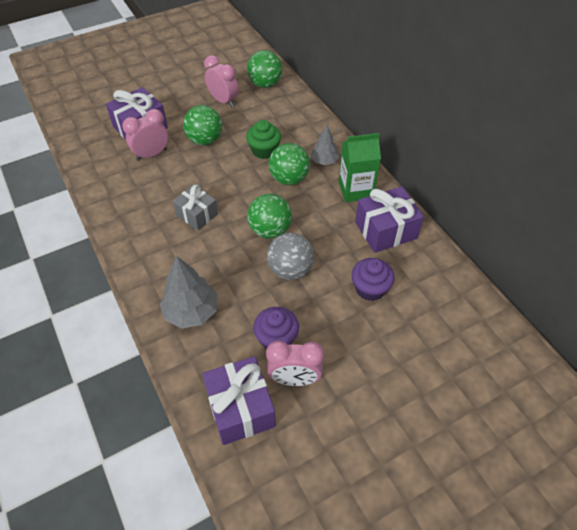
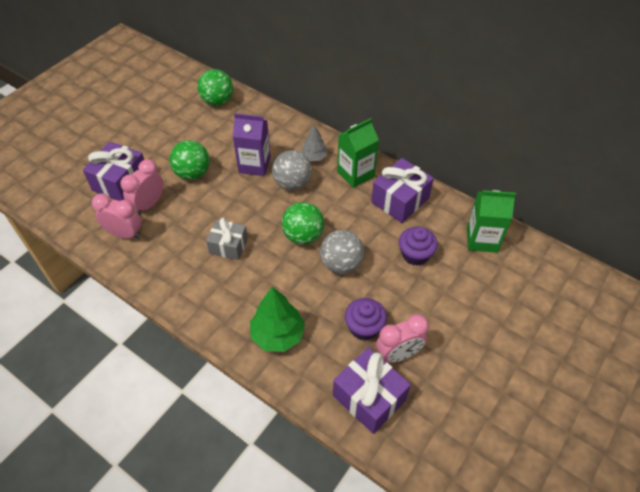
camera: 25 degrees left, 0 degrees up
grey tree [160,256,217,329] -> green tree [250,287,305,352]
pink clock [204,55,239,107] -> pink clock moved to [92,194,142,239]
green cupcake [246,120,281,159] -> purple carton [233,113,271,176]
green ball [269,143,310,185] -> grey ball [272,150,312,191]
none -> green carton [467,190,516,253]

